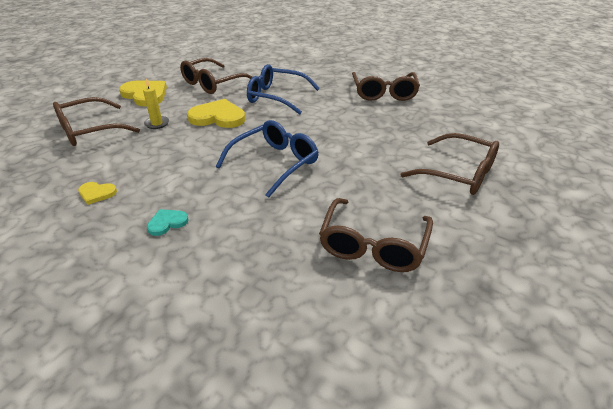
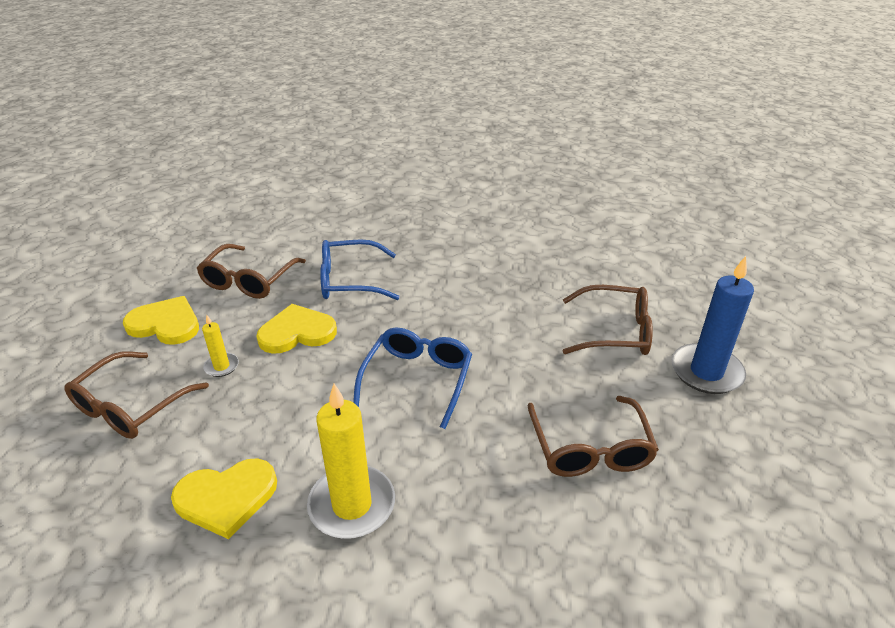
camera: 25 degrees left, 0 degrees up
yellow heart [78,182,117,205] -> yellow heart [171,458,277,539], size x1.97
turquoise heart [147,209,189,236] -> yellow candle [307,384,395,539]
brown glasses [352,72,420,101] -> none
none -> blue candle [671,256,754,394]

